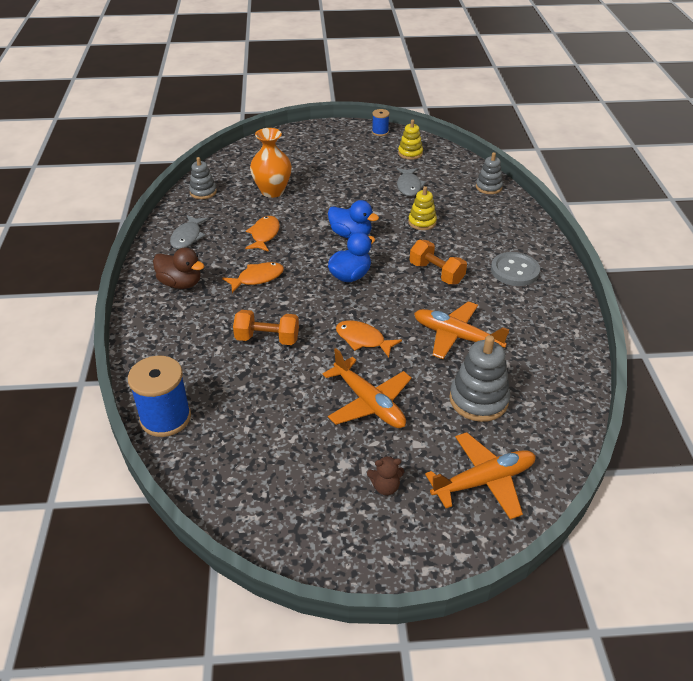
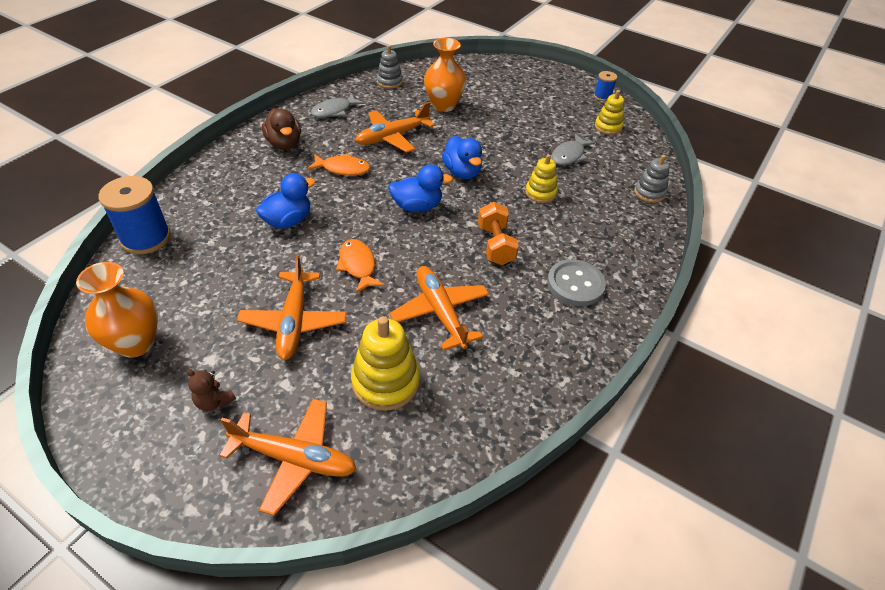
camera: 35 degrees right, 5 degrees up
orange dumbbell [233,310,299,345] -> blue duck [256,173,315,229]
orange fish [245,216,280,252] -> orange plane [355,102,435,153]
grey stacking toy [449,335,510,422] -> yellow stacking toy [351,316,420,411]
none -> orange vase [76,262,158,358]

